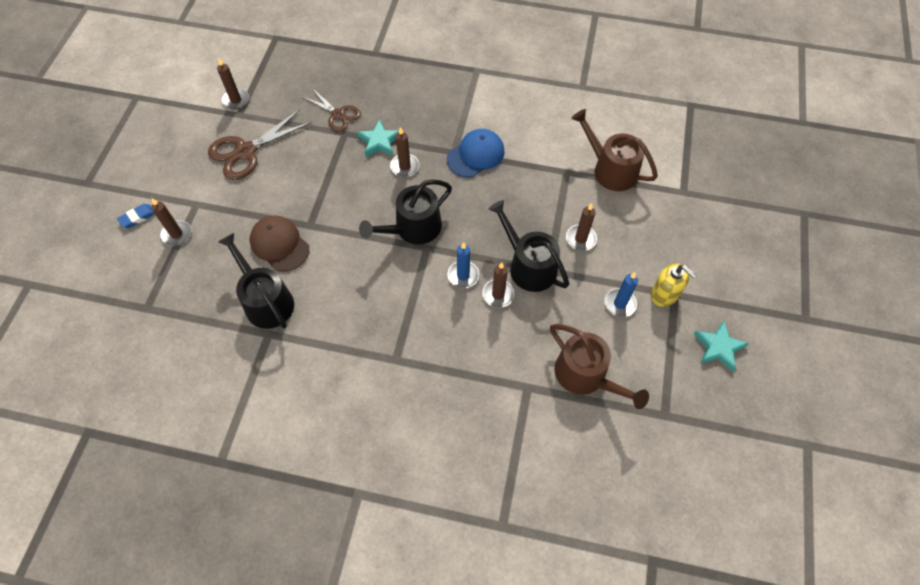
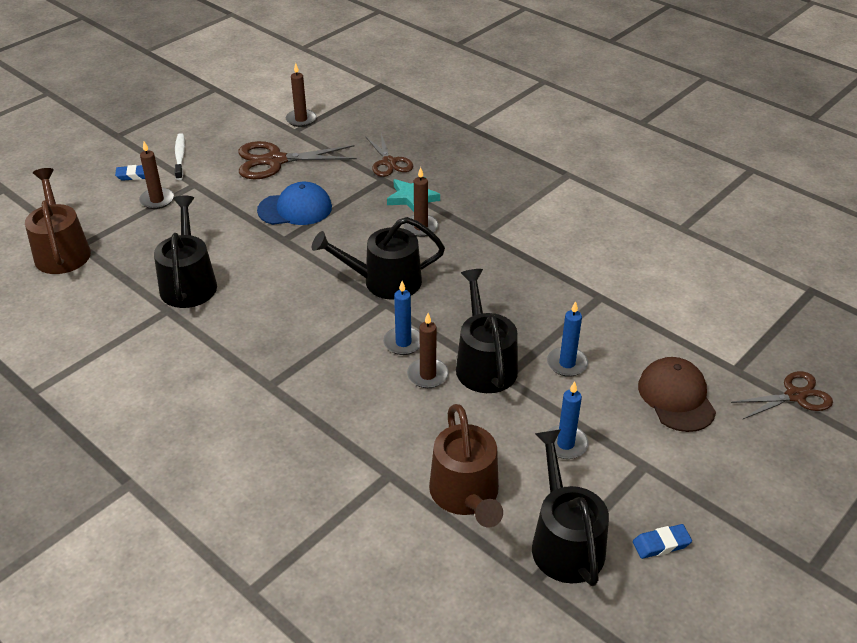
camera: 30 degrees right, 20 degrees down
brown cap [250,216,309,272] -> brown cap moved to [638,357,716,432]
blue cap [447,129,505,178] -> blue cap moved to [257,182,332,225]
brown candle [566,203,597,251] -> blue candle [547,301,588,377]
brown watering can [571,109,658,191] -> brown watering can moved to [25,168,91,274]
yellow soap dispenser [651,263,696,307] -> none
turquoise star [694,321,749,372] -> blue eraser [633,524,692,559]
none -> white toothbrush [175,133,185,180]
none -> black watering can [532,429,609,586]
none -> brown scissors [731,371,833,419]

